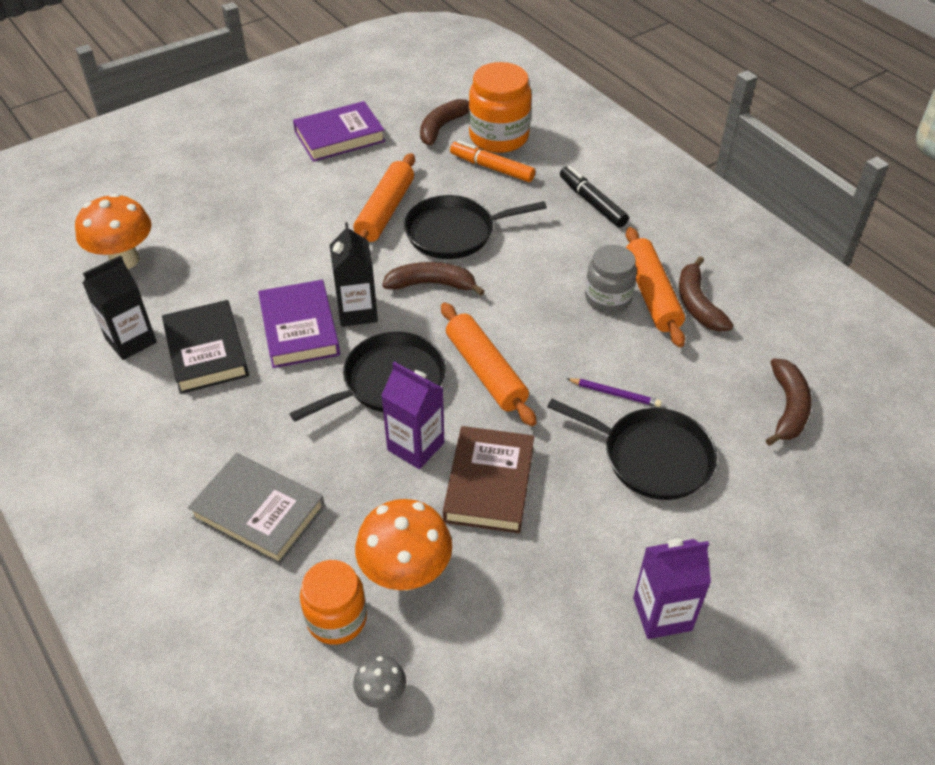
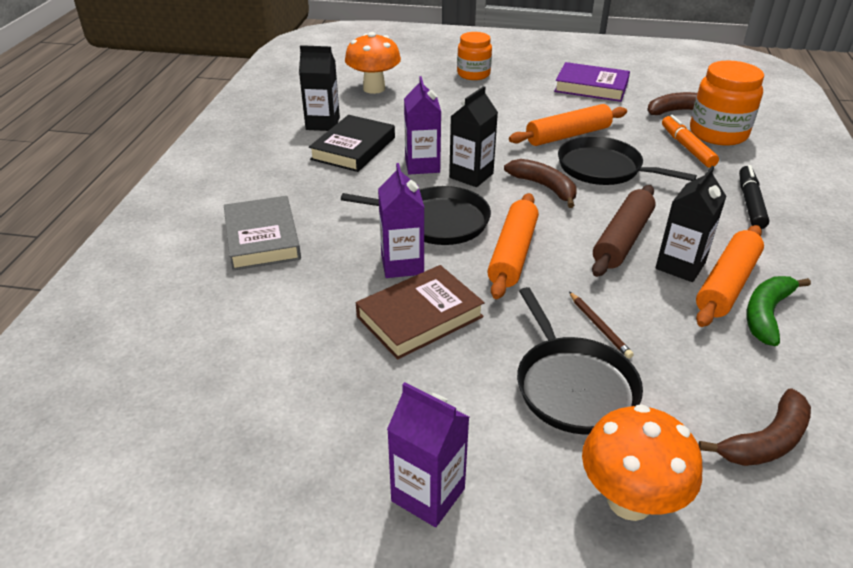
camera: 45 degrees right, 10 degrees down
purple book [258,280,340,368] -> purple carton [404,76,441,174]
orange jar [300,560,367,645] -> orange jar moved to [457,32,492,80]
grey mushroom [353,655,406,708] -> none
orange mushroom [355,499,452,591] -> orange mushroom moved to [582,404,703,521]
purple pencil [566,378,662,407] -> brown pencil [569,292,634,359]
grey jar [585,245,637,313] -> black carton [655,166,727,282]
brown banana [679,256,734,332] -> green banana [746,276,811,346]
none -> brown rolling pin [592,185,656,277]

